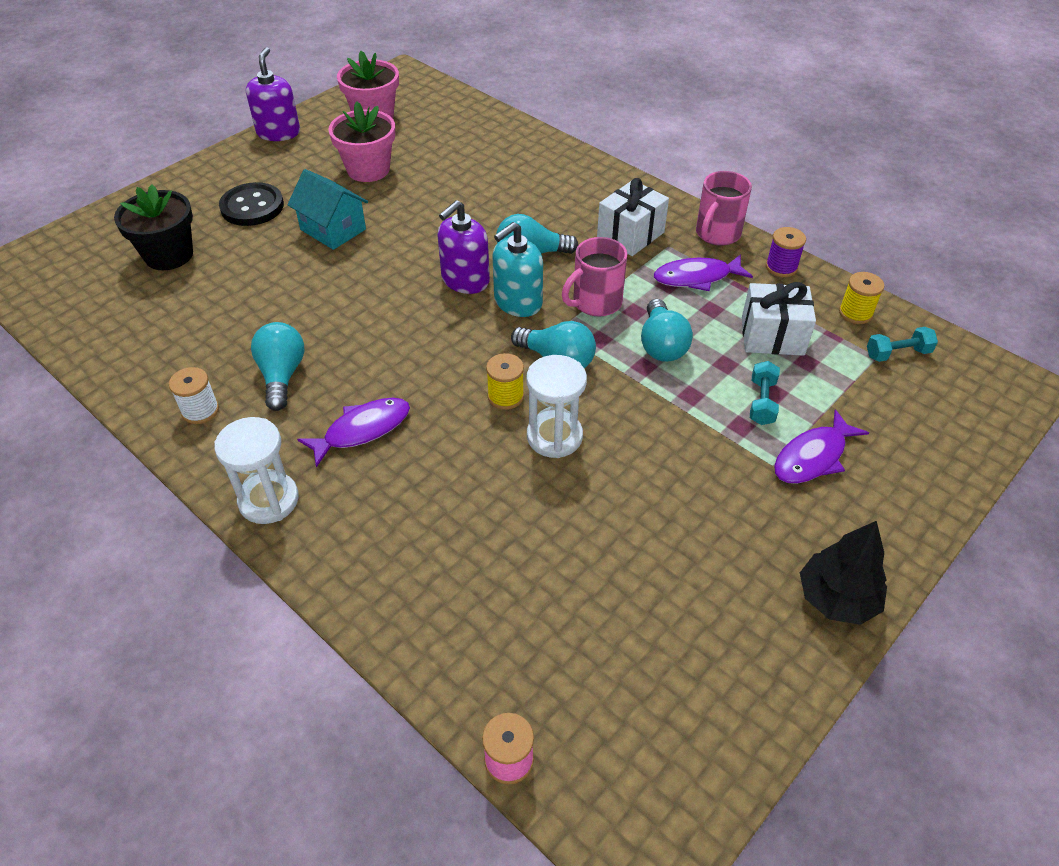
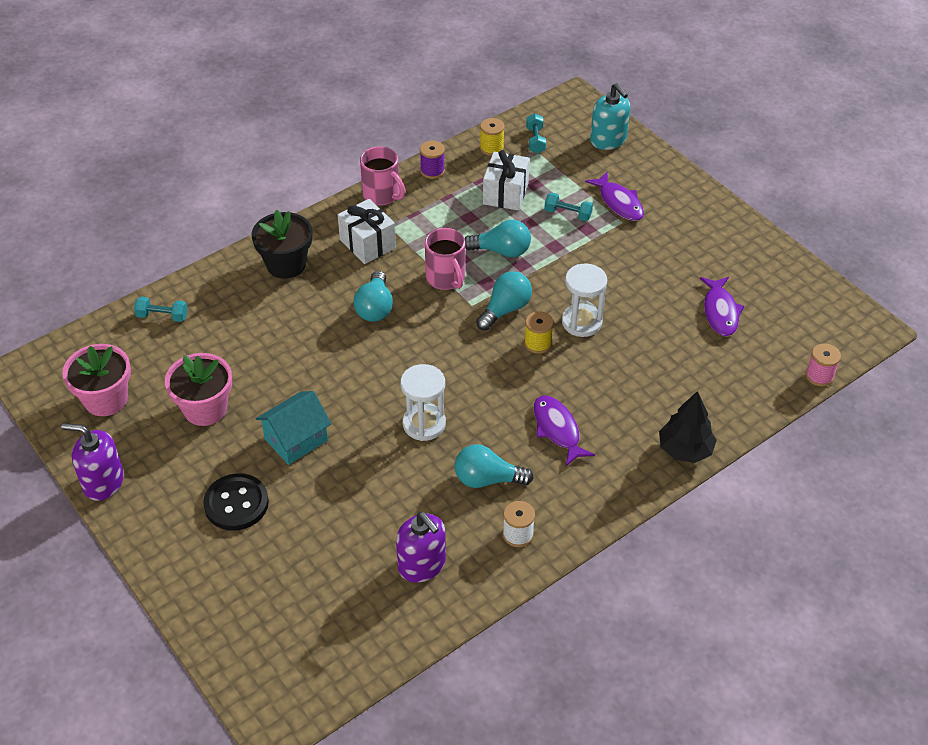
camera: 80 degrees left, 0 degrees up
black flower pot [114,184,193,270] -> black flower pot moved to [251,210,312,279]
white hourglass [214,417,299,524] -> white hourglass moved to [401,364,446,441]
purple soap dispenser [437,200,490,294] -> purple soap dispenser moved to [396,512,446,583]
turquoise soap dispenser [492,222,543,317] -> turquoise soap dispenser moved to [590,83,630,150]
purple fish [654,254,753,291] -> purple fish moved to [700,277,744,336]
black tree [800,521,887,625] -> black tree moved to [659,391,717,463]
none -> turquoise dumbbell [134,297,188,322]

